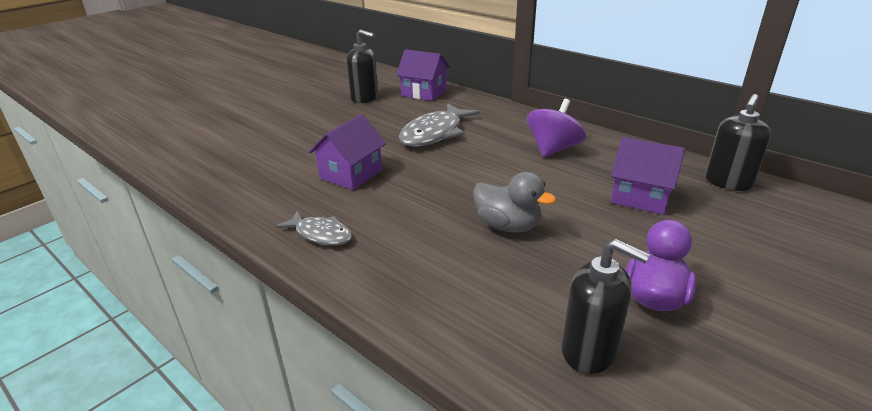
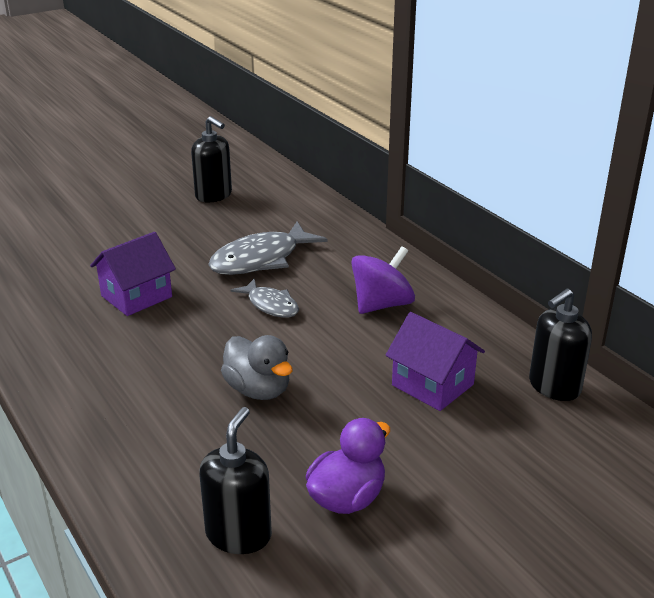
camera: 15 degrees right, 0 degrees up
grey fish [276,210,352,246] -> grey fish moved to [231,278,299,318]
purple house [396,49,450,101] -> none
black soap dispenser [561,239,650,374] -> black soap dispenser turned 120 degrees counterclockwise [199,407,272,554]

